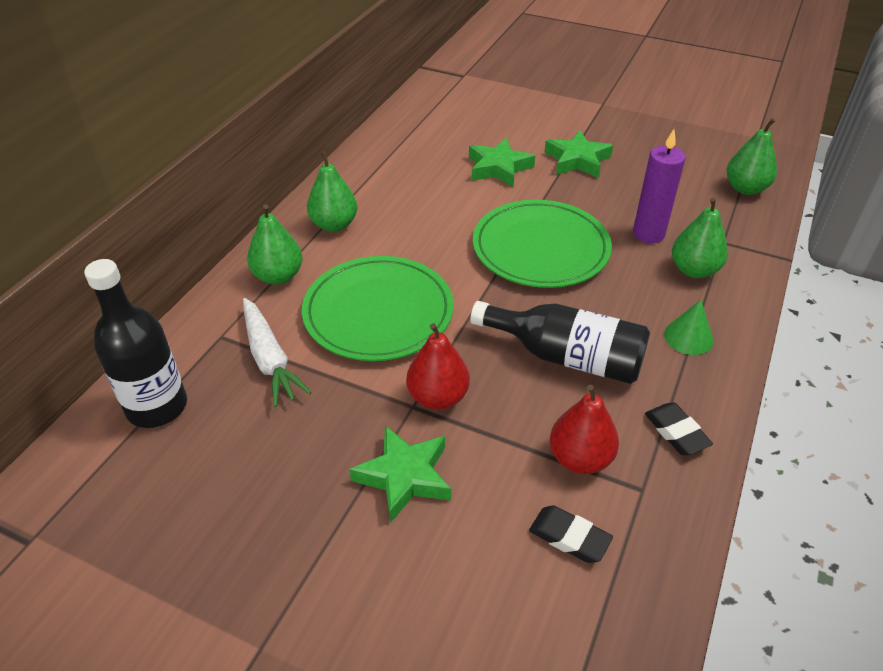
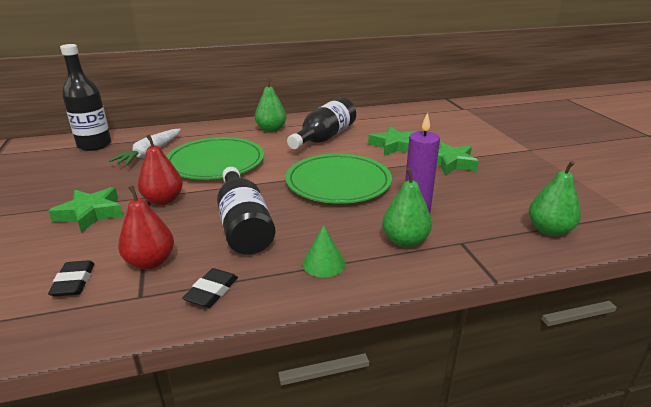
camera: 50 degrees right, 15 degrees down
green pear [247,204,302,285] -> none
none -> black bottle [287,97,356,149]

